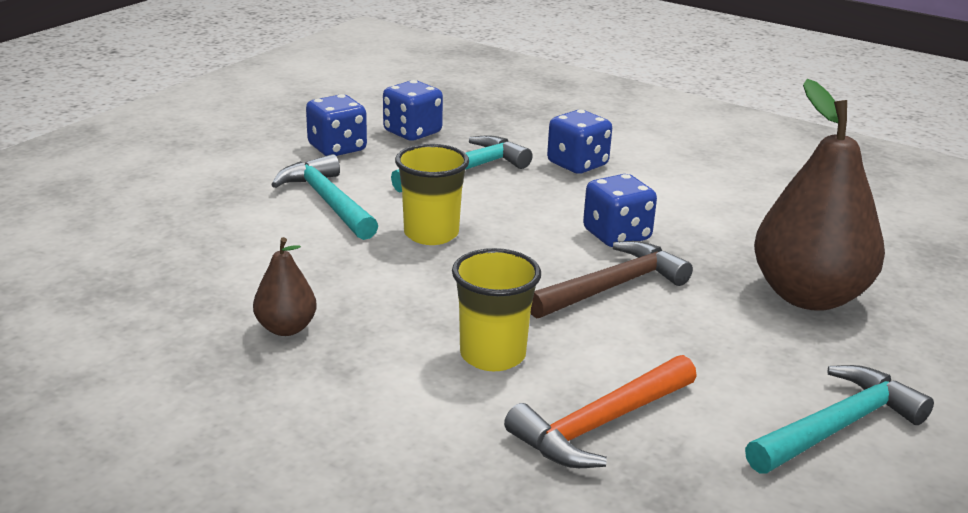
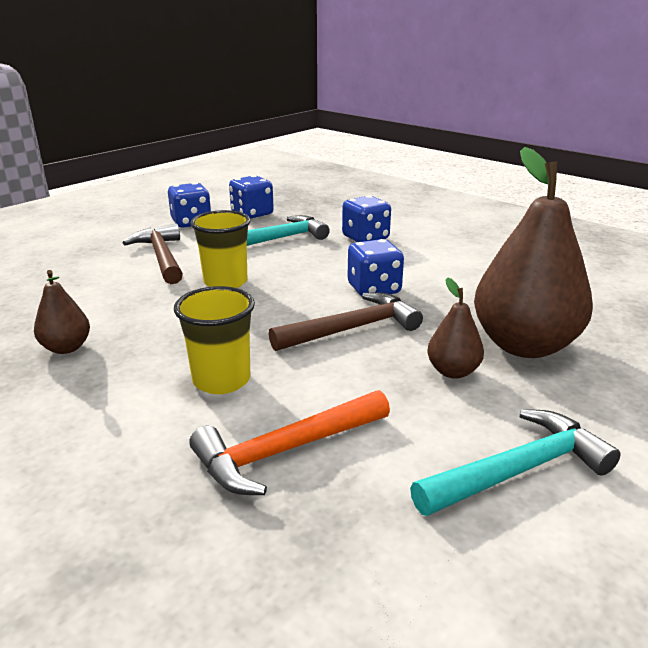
camera: 10 degrees right, 0 degrees up
turquoise hammer [271,154,378,240] -> brown hammer [123,223,183,284]
none -> brown pear [427,277,484,379]

